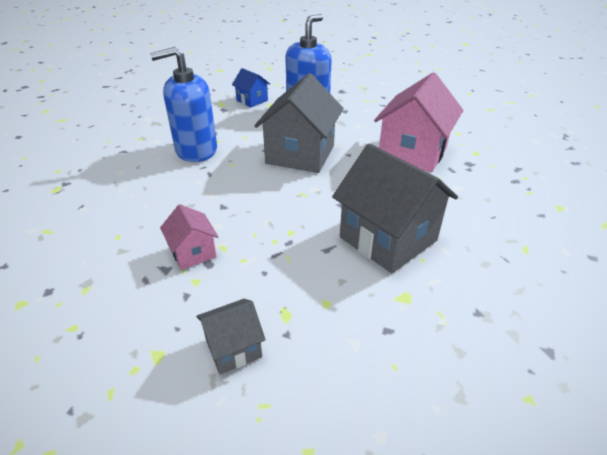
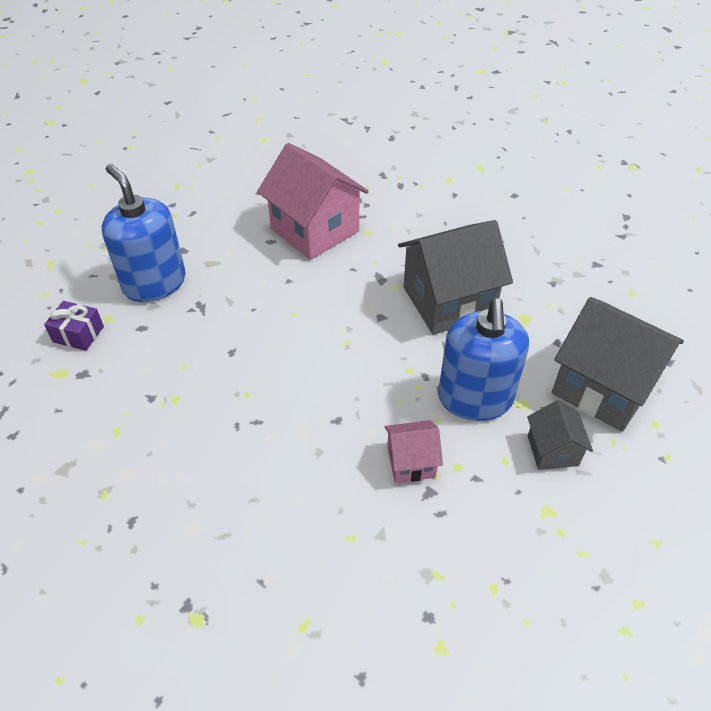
camera: 70 degrees left, 10 degrees up
blue soap dispenser [150,47,217,162] -> blue soap dispenser moved to [438,298,529,421]
blue house [232,68,270,107] -> purple gift [44,301,104,351]
grey house [254,73,344,173] -> grey house moved to [552,297,684,432]

